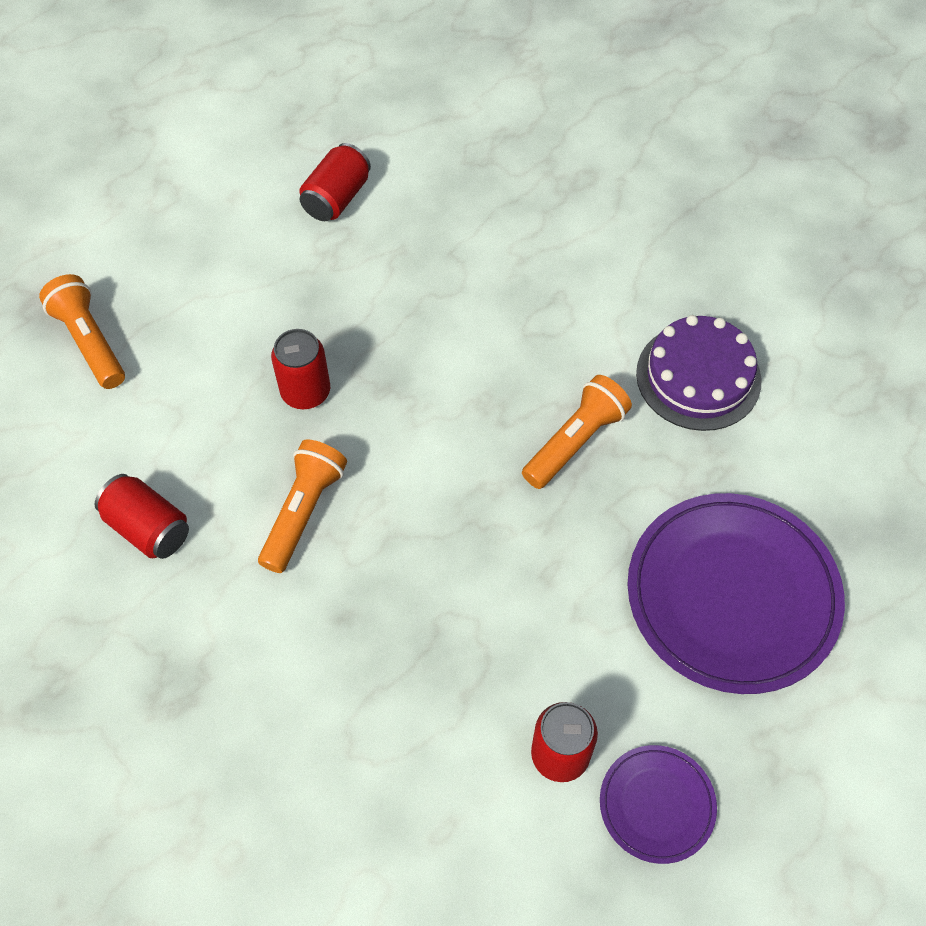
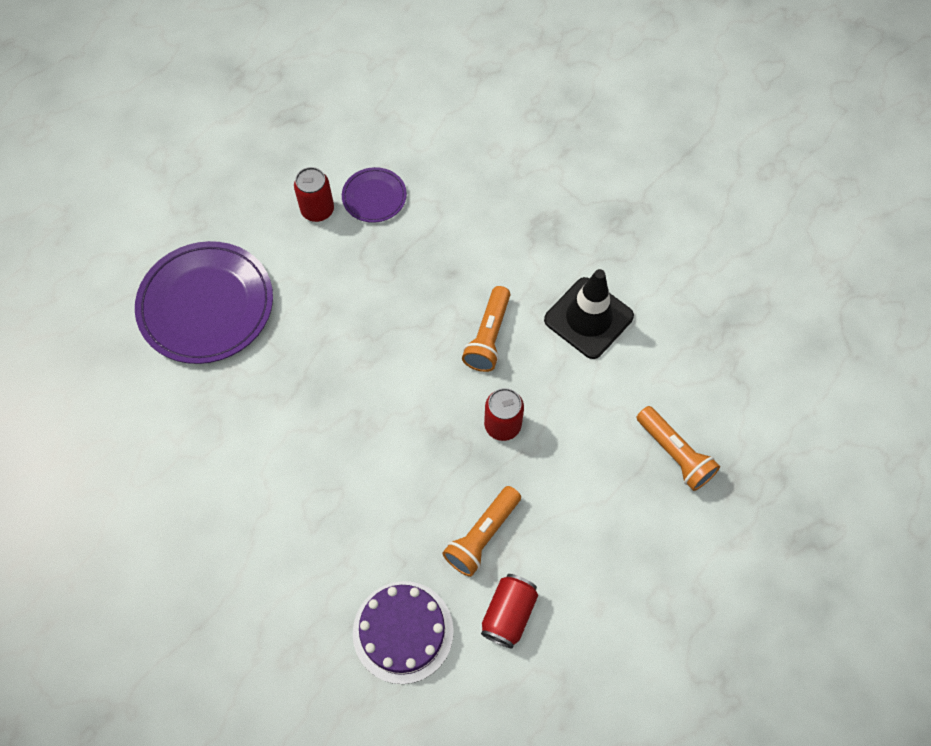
camera: 175 degrees right, 5 degrees up
red can [95,474,189,559] -> black traffic cone [544,269,634,359]
orange flashlight [522,375,632,489] -> orange flashlight moved to [442,486,521,577]
purple plate [600,745,717,864] -> purple plate moved to [342,167,407,223]
purple cake [636,315,761,431] -> purple cake moved to [353,581,454,684]

